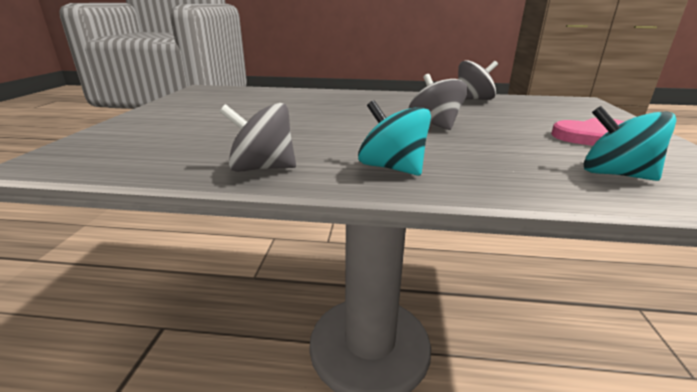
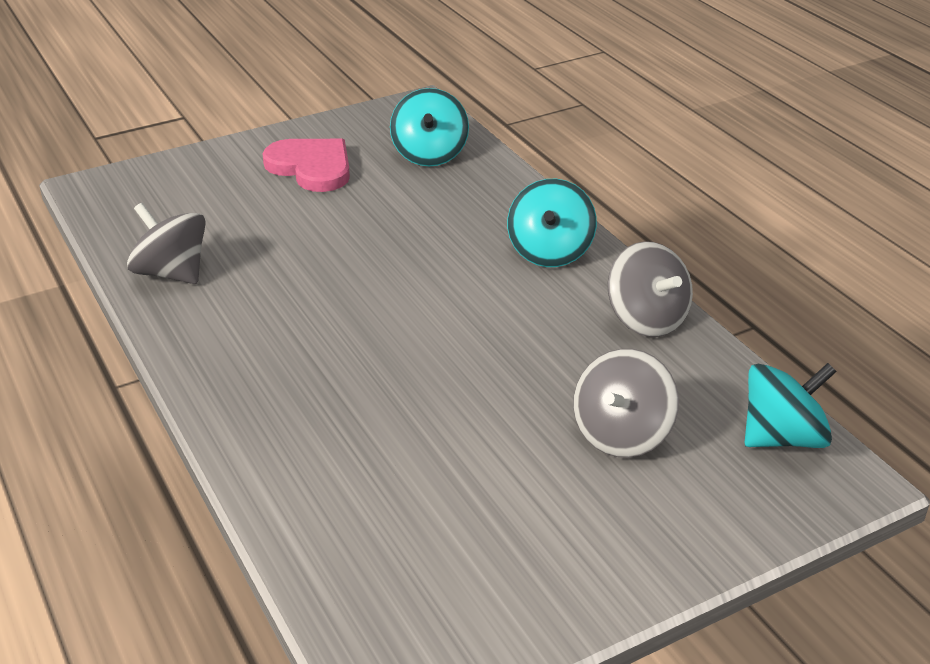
camera: 125 degrees left, 10 degrees up
grey spinning top [409,74,468,130] -> grey spinning top moved to [573,349,679,458]
none -> turquoise spinning top [745,363,837,448]

